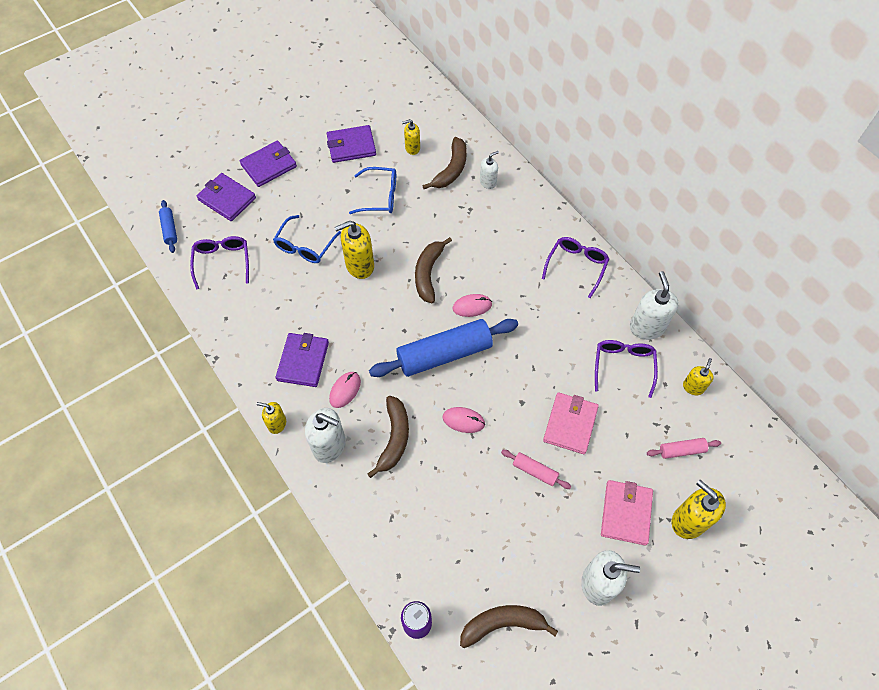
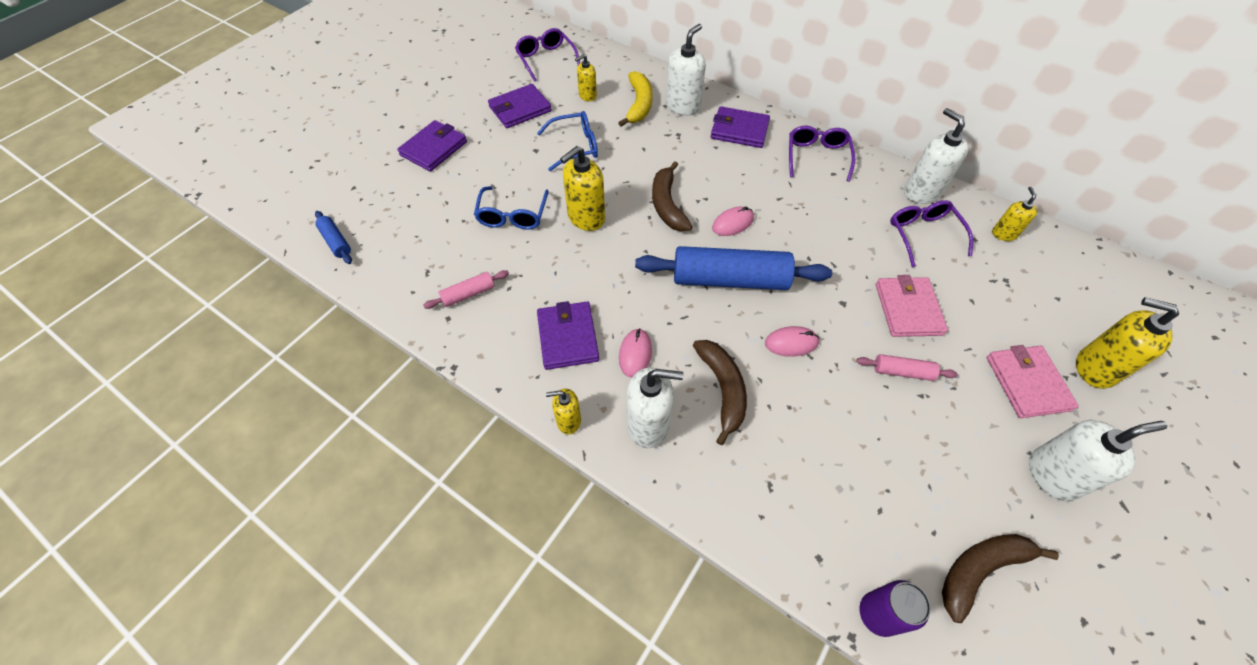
camera: 20 degrees left, 5 degrees down
purple glasses [190,236,249,289] -> purple glasses moved to [515,28,580,82]
purple wallet [197,173,256,221] -> purple wallet moved to [711,106,770,148]
blue rolling pin [369,319,518,377] -> blue rolling pin turned 45 degrees clockwise [635,246,832,290]
brown banana [422,137,467,189] -> yellow banana [618,71,653,127]
white soap dispenser [480,151,499,189] -> white soap dispenser [666,24,706,116], size x1.71
pink rolling pin [647,438,721,459] -> pink rolling pin moved to [423,270,509,309]

